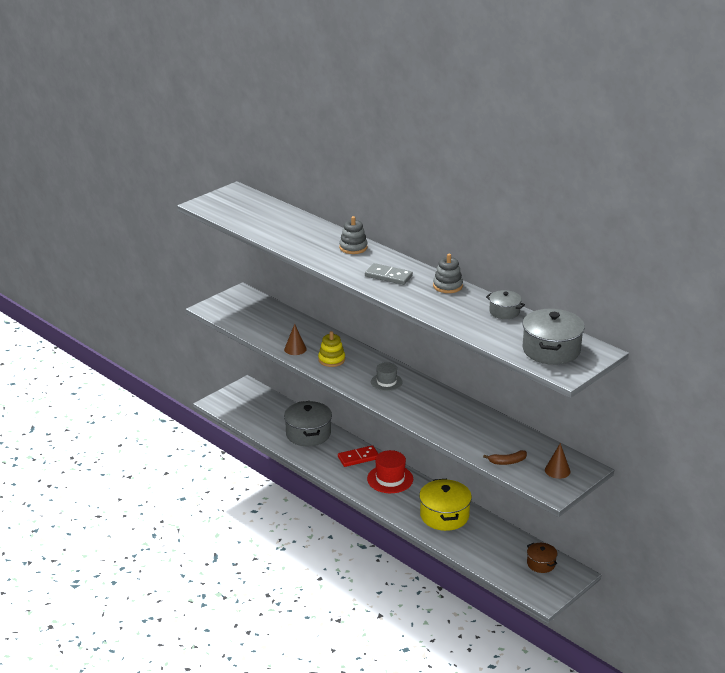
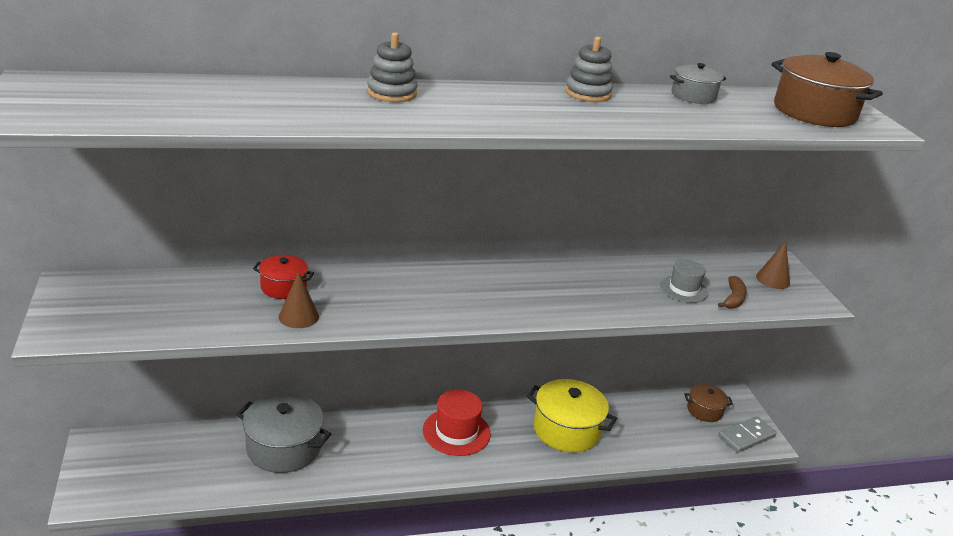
camera: 60 degrees left, 0 degrees up
yellow stacking toy [318,331,345,367] -> none
red domino [338,445,378,467] -> none
grey domino [365,263,413,285] -> grey domino moved to [718,416,777,453]
grey hat [371,362,403,391] -> grey hat moved to [660,259,708,303]
grey pot [523,309,585,365] -> brown pot [772,52,883,127]
none -> red pot [253,255,314,299]

